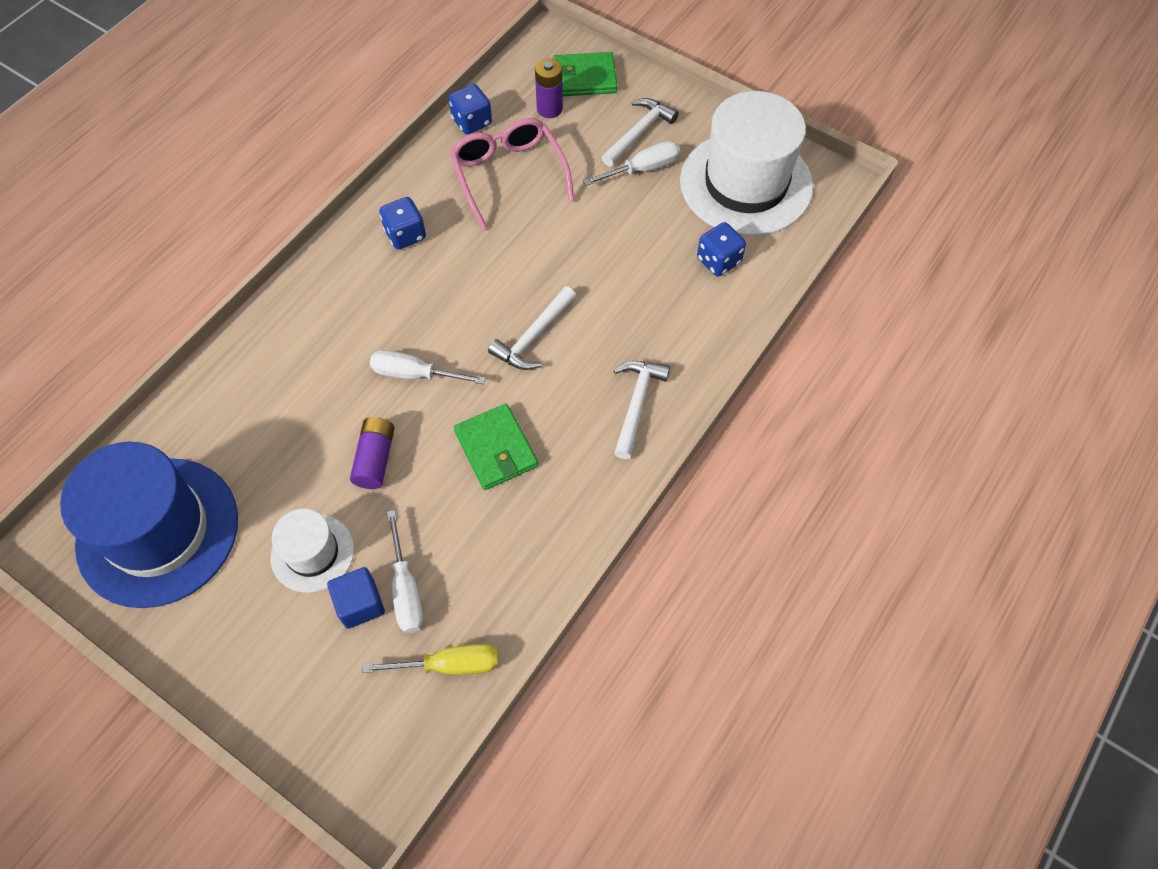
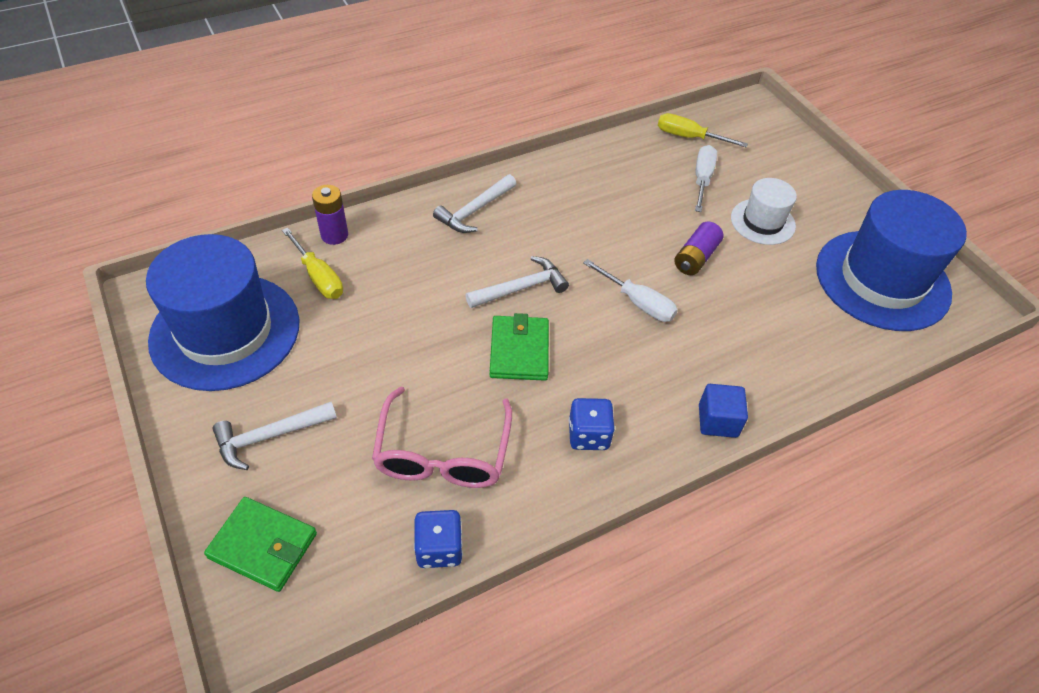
camera: 155 degrees left, 10 degrees down
blue cube [327,567,385,629] -> blue cube moved to [699,384,748,438]
green wallet [454,404,538,490] -> green wallet moved to [490,313,549,381]
purple battery [535,58,563,118] -> purple battery moved to [312,185,348,245]
white screwdriver [583,141,681,186] -> none
white hat [680,91,813,236] -> blue hat [146,234,300,391]
blue dice [697,222,746,277] -> yellow screwdriver [282,228,343,299]

